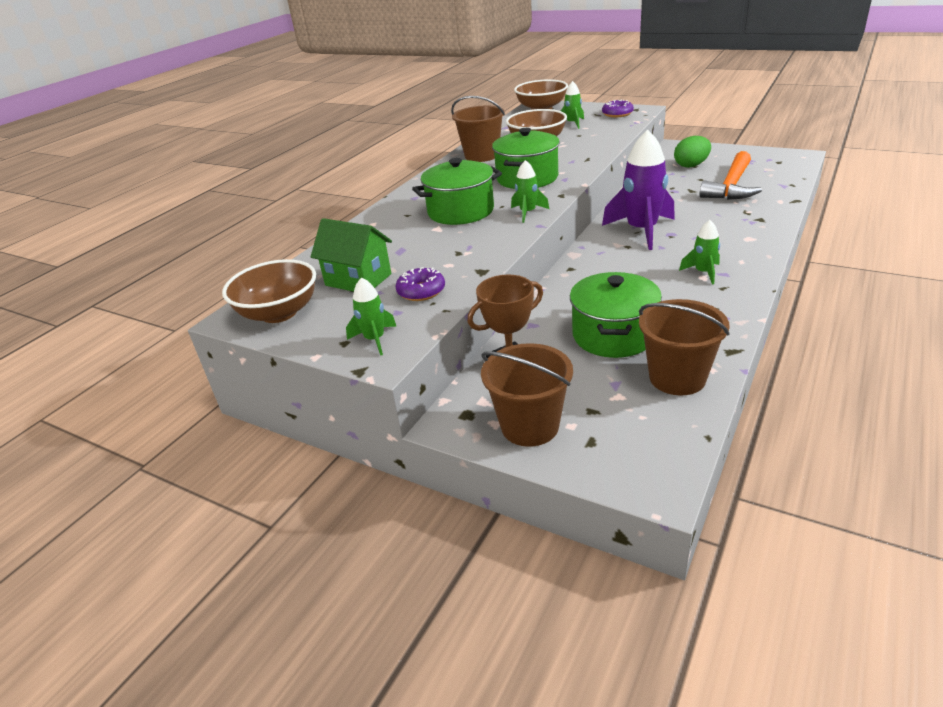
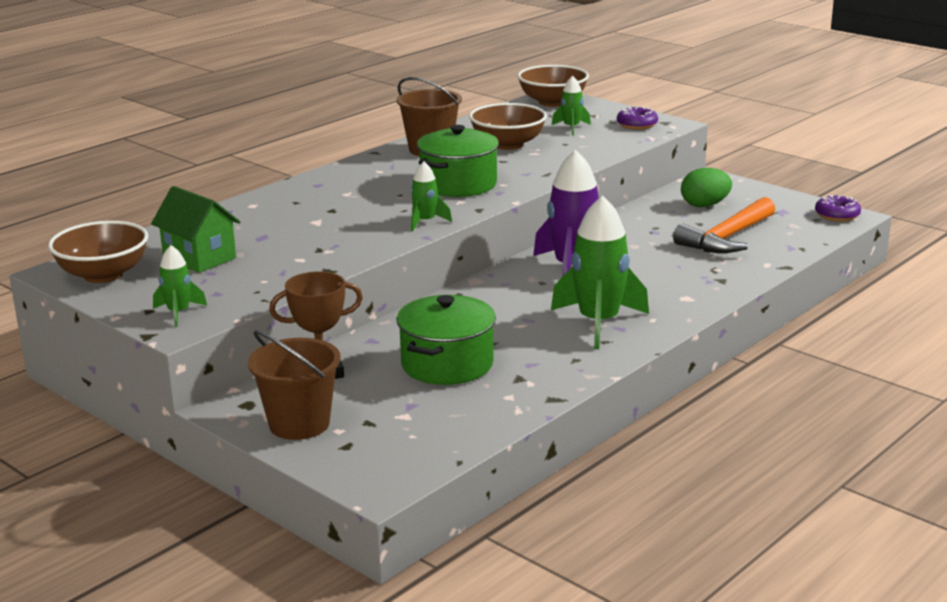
camera: 10 degrees right, 10 degrees down
purple donut [396,267,445,301] -> purple donut moved to [815,195,861,221]
green pot [412,158,502,225] -> none
brown bucket [639,299,730,395] -> none
green rocket [679,220,720,285] -> green rocket [551,195,649,349], size x1.98

